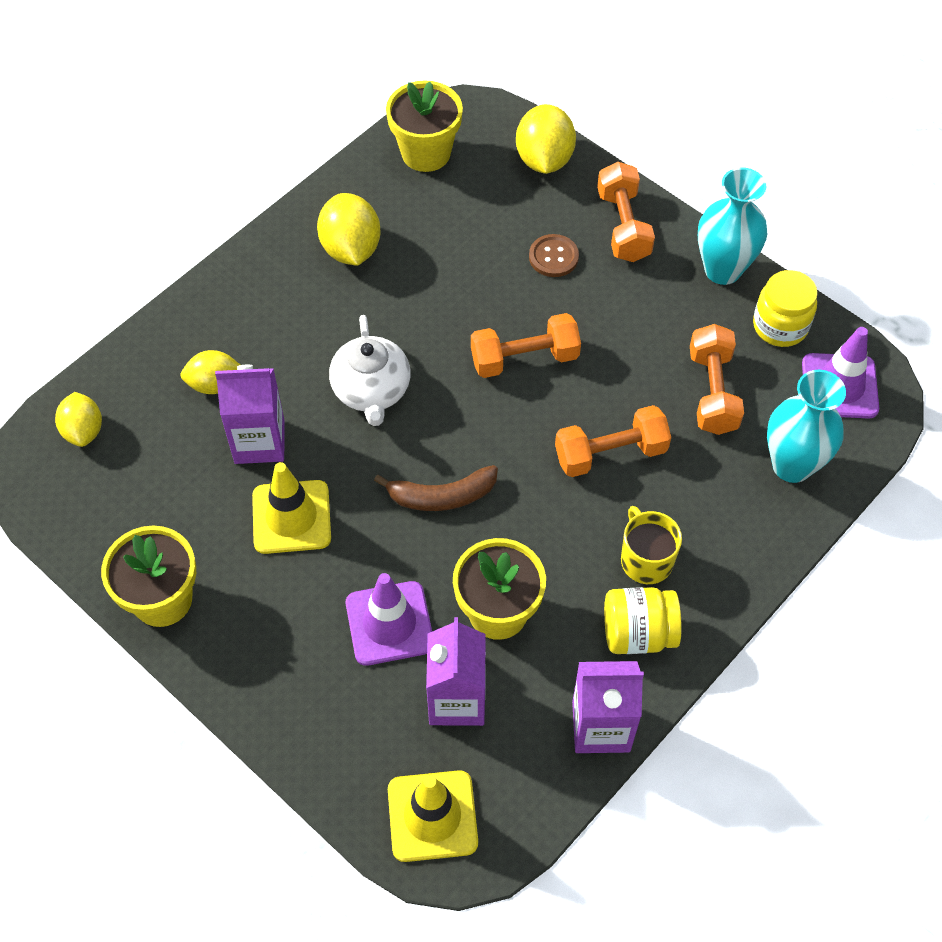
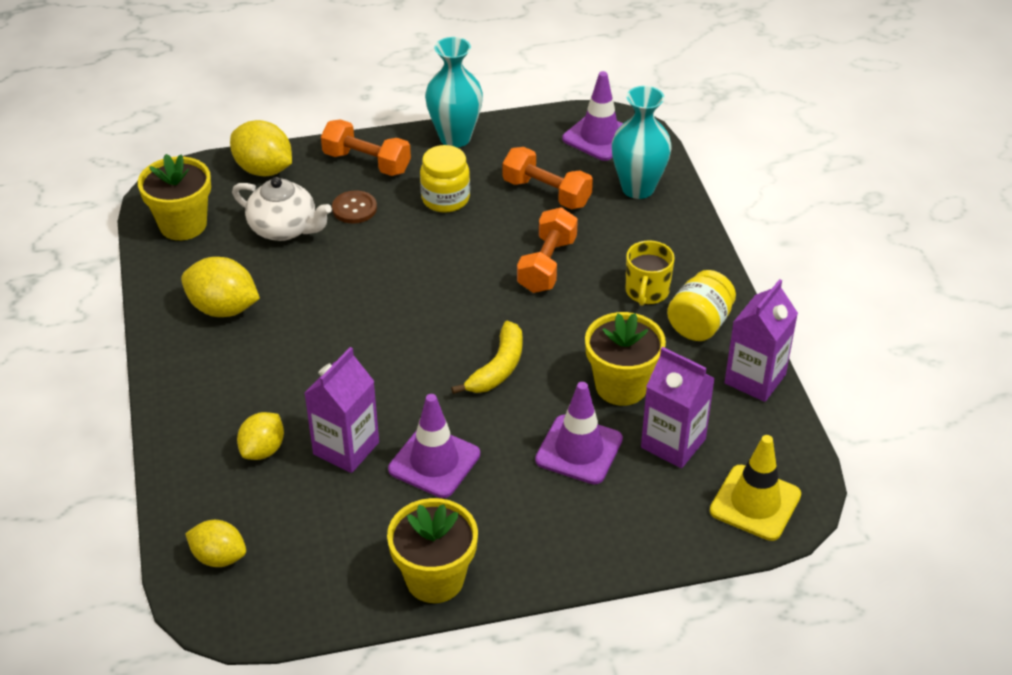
camera: 55 degrees left, 15 degrees down
yellow traffic cone [252,462,331,554] -> purple traffic cone [388,394,480,498]
white teapot [329,315,410,426] -> white teapot moved to [232,177,332,241]
brown banana [374,465,498,511] -> yellow banana [451,321,523,394]
orange dumbbell [471,313,581,378] -> none
yellow mug [621,506,682,584] -> yellow mug turned 90 degrees counterclockwise [625,240,675,306]
yellow jar [753,270,818,347] -> yellow jar moved to [420,145,470,213]

